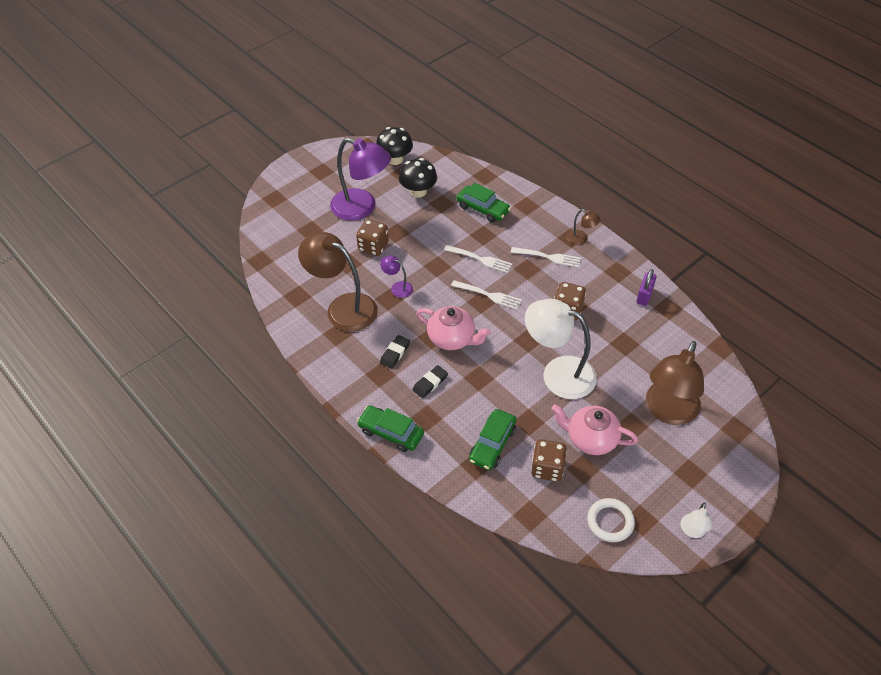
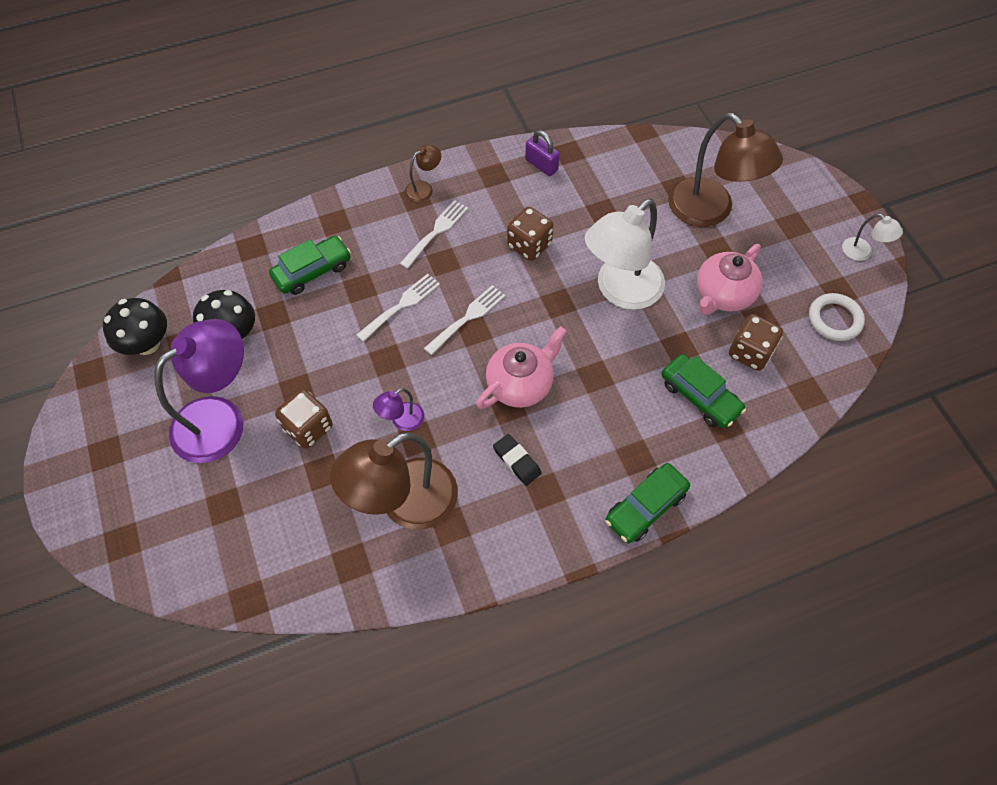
camera: 70 degrees left, 10 degrees up
black eraser [412,365,448,398] -> none

